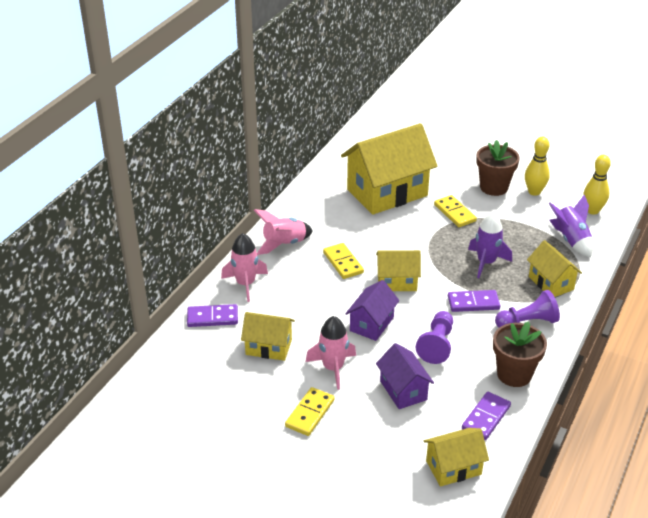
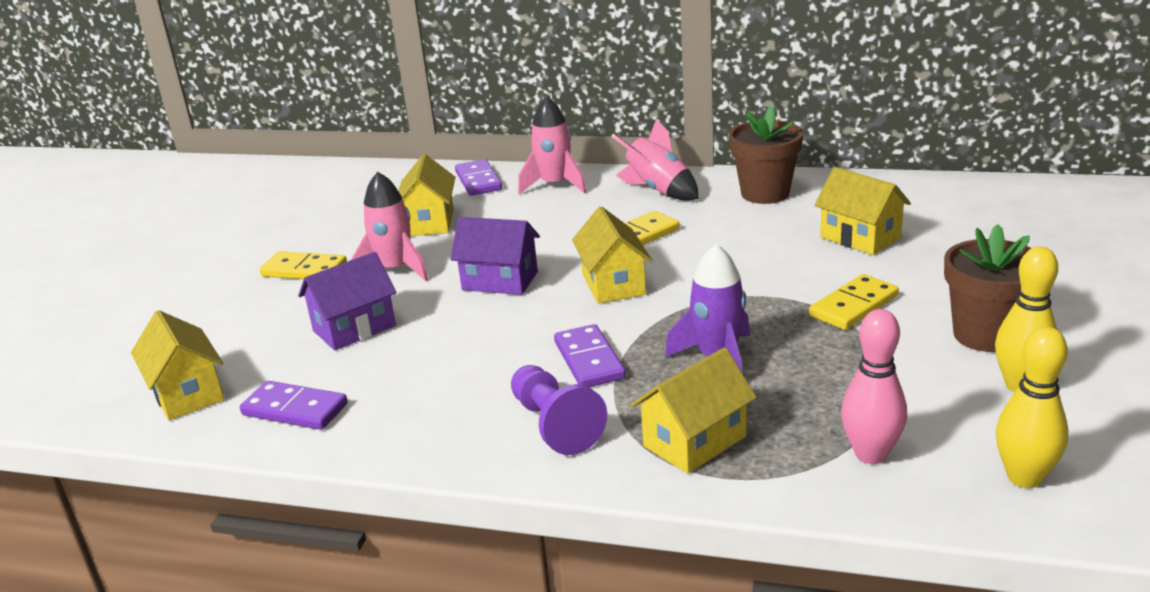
camera: 80 degrees right, 10 degrees down
yellow house [341,123,438,215] -> yellow house [814,167,911,255], size x0.52
purple pawn [416,311,453,364] -> none
brown flower pot [493,321,547,387] -> brown flower pot moved to [729,105,803,204]
purple rocket [548,194,593,257] -> pink bowling pin [841,309,907,464]

